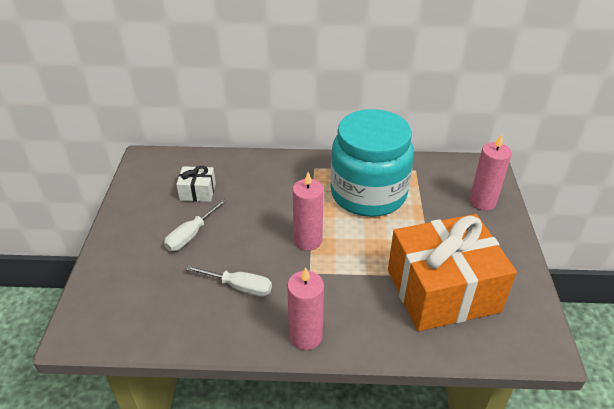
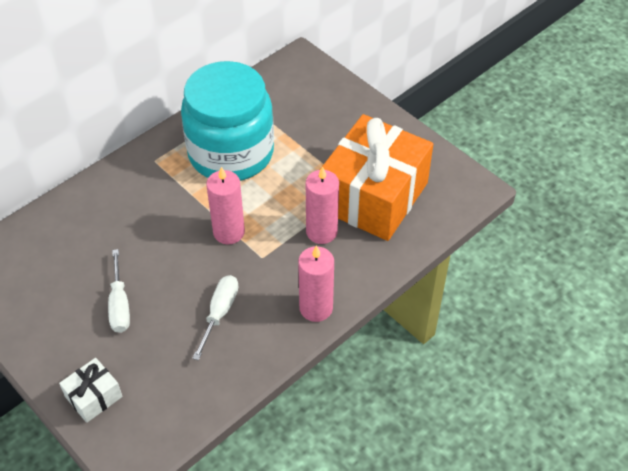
camera: 45 degrees left, 10 degrees up
white gift [176,166,216,202] -> white gift moved to [59,358,123,423]
white screwdriver [185,265,272,296] -> white screwdriver turned 45 degrees counterclockwise [192,275,239,360]
pink candle [469,134,512,211] -> pink candle moved to [306,166,339,244]

